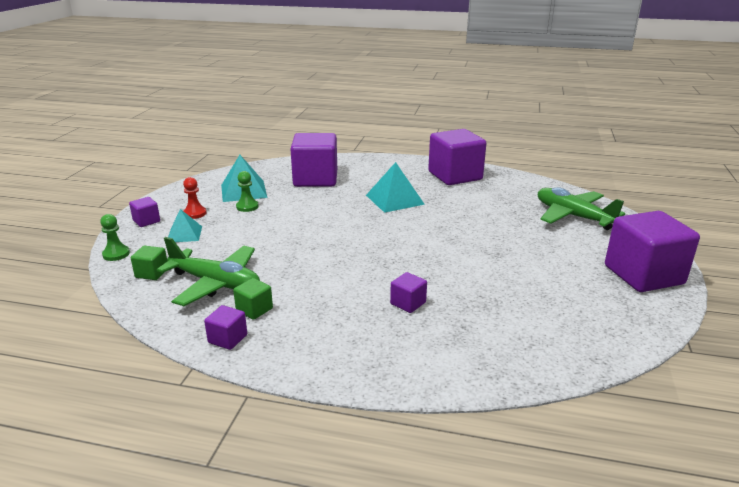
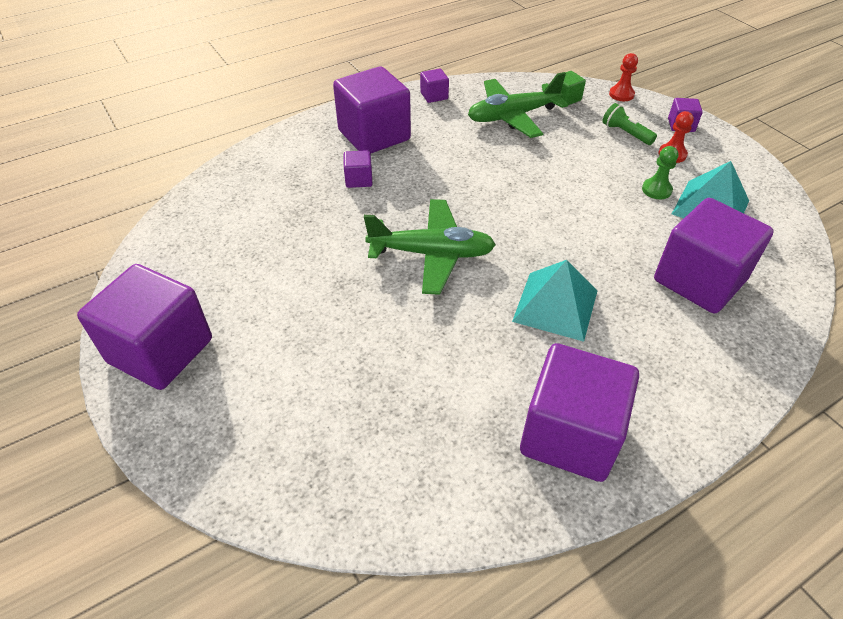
camera: 135 degrees right, 20 degrees up
green pawn [100,214,130,261] -> red pawn [609,53,638,101]
turquoise pyramid [168,209,202,242] -> green flashlight [602,103,657,145]
green cube [233,278,273,320] -> none
green plane [538,187,625,230] -> green plane moved to [364,199,496,295]
none -> purple cube [333,66,411,153]

